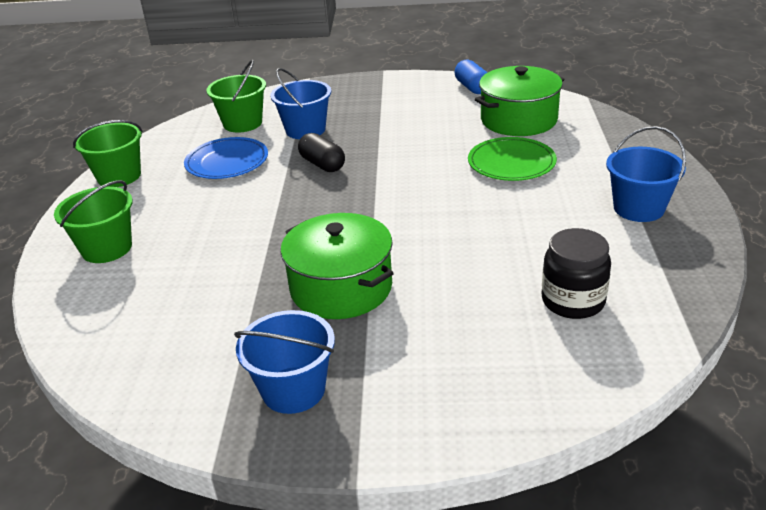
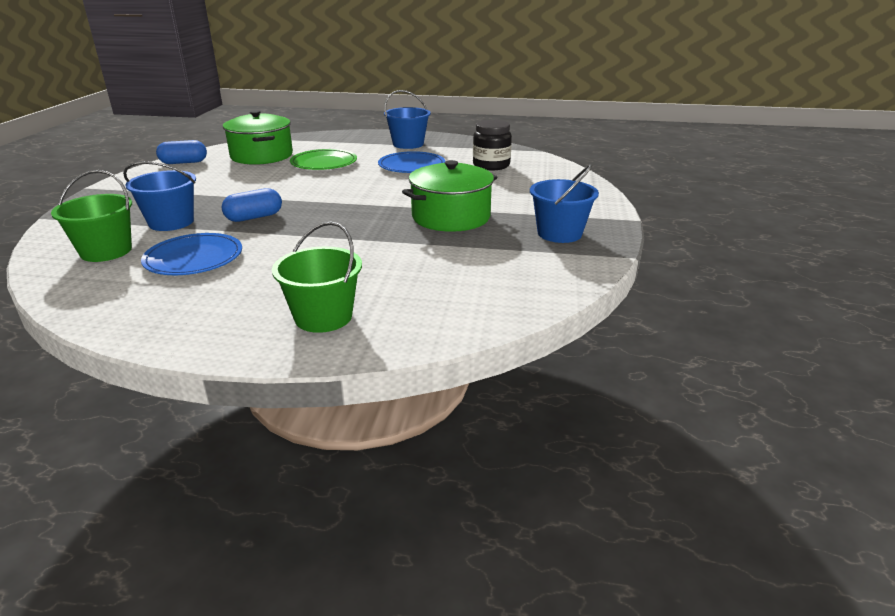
camera: 85 degrees left, 5 degrees down
green bucket [73,120,143,187] -> none
black capsule [298,133,345,172] -> blue capsule [222,188,282,222]
none -> blue plate [378,151,445,173]

